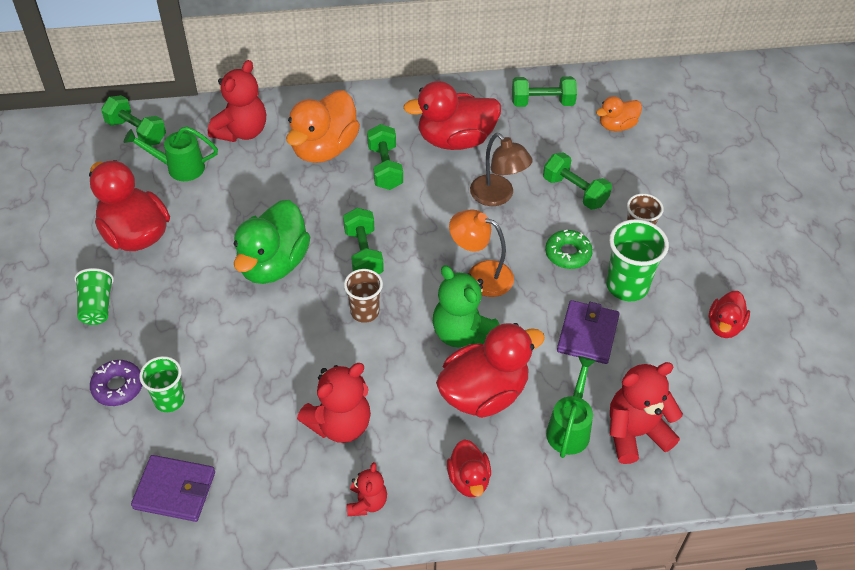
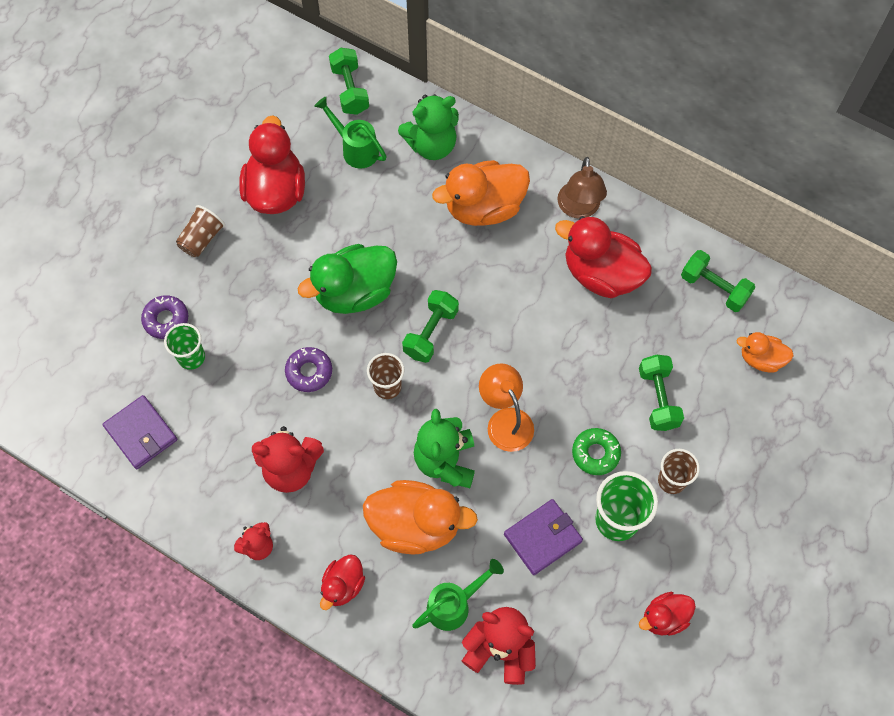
camera: 40 degrees right, 15 degrees up
green cup [74,268,114,325] -> brown cup [176,205,225,257]
red teddy bear [208,60,266,142] -> green teddy bear [398,94,459,160]
green dumbbell [367,124,403,190] -> none
red duck [436,323,545,418] -> orange duck [363,480,478,555]
brown lamp [470,133,533,206] -> brown lamp moved to [557,157,607,219]
none -> purple donut [285,347,332,392]

